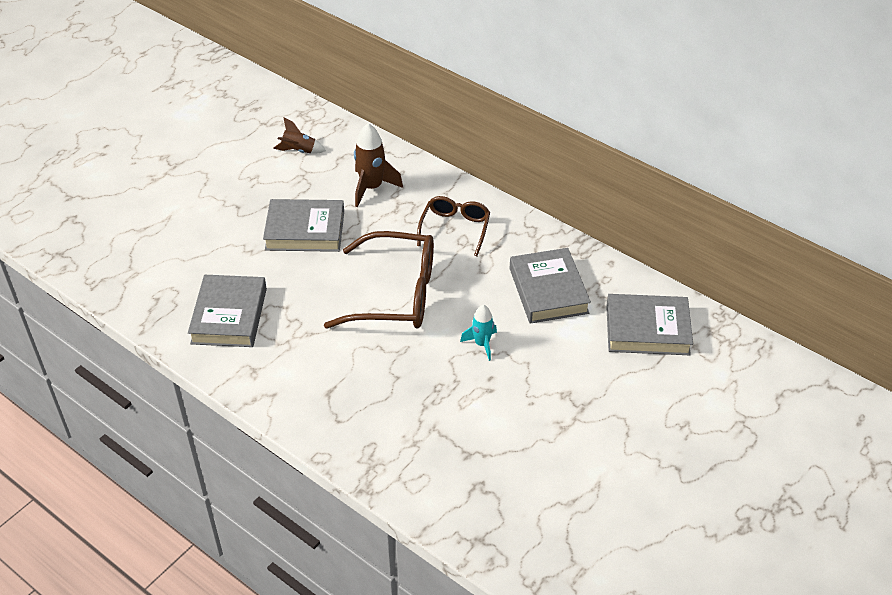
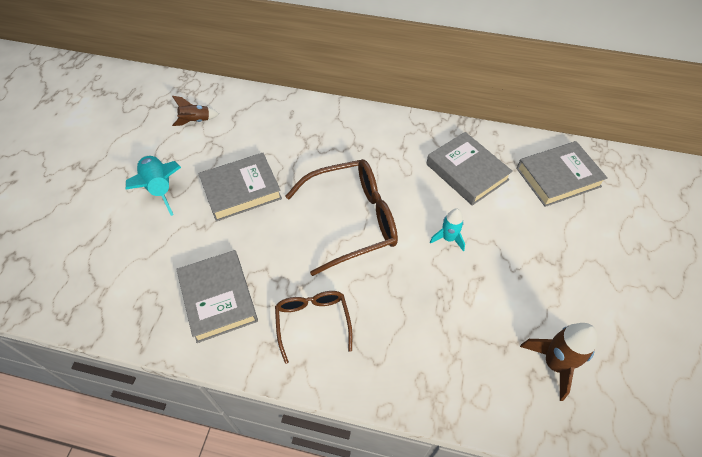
camera: 25 degrees left, 10 degrees up
brown rocket [354,123,403,207] -> brown rocket moved to [520,323,598,401]
brown glasses [417,196,490,256] -> brown glasses moved to [275,291,352,364]
none -> turquoise rocket [126,155,181,216]

